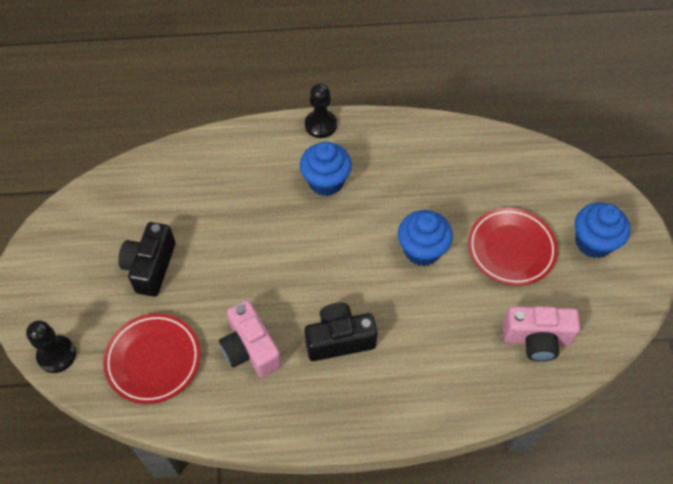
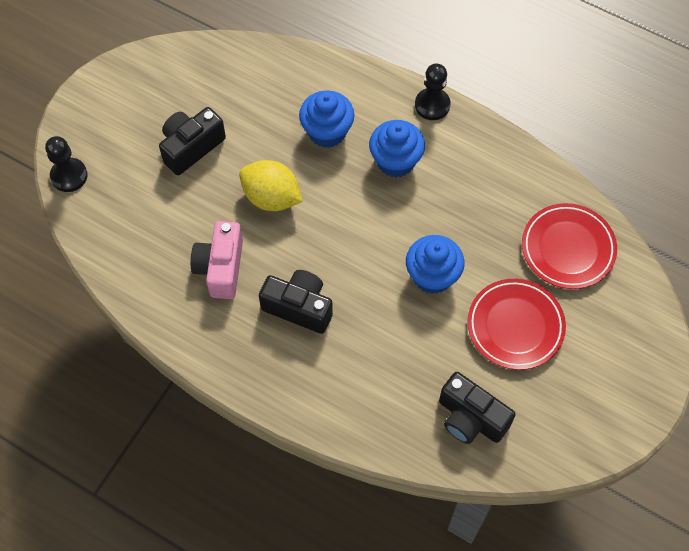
camera: 35 degrees right, 5 degrees up
red plate [103,313,201,404] -> red plate moved to [522,203,617,289]
pink camera [503,306,580,361] -> black camera [439,372,516,444]
blue cupcake [575,203,630,258] -> blue cupcake moved to [299,90,355,148]
none -> yellow lemon [239,160,303,211]

